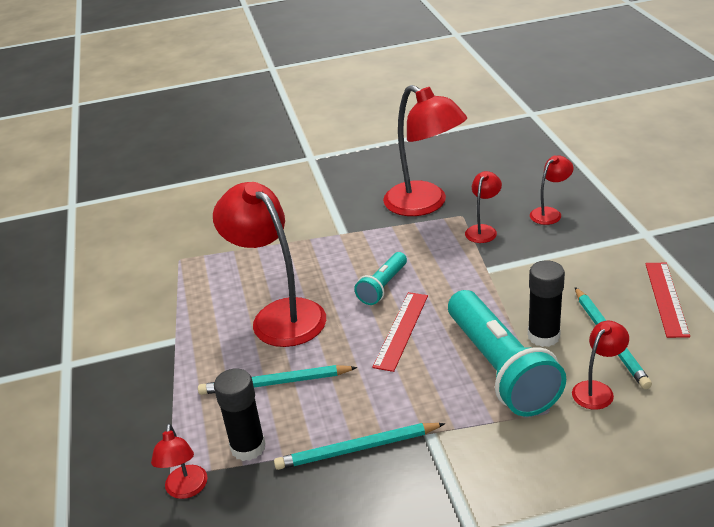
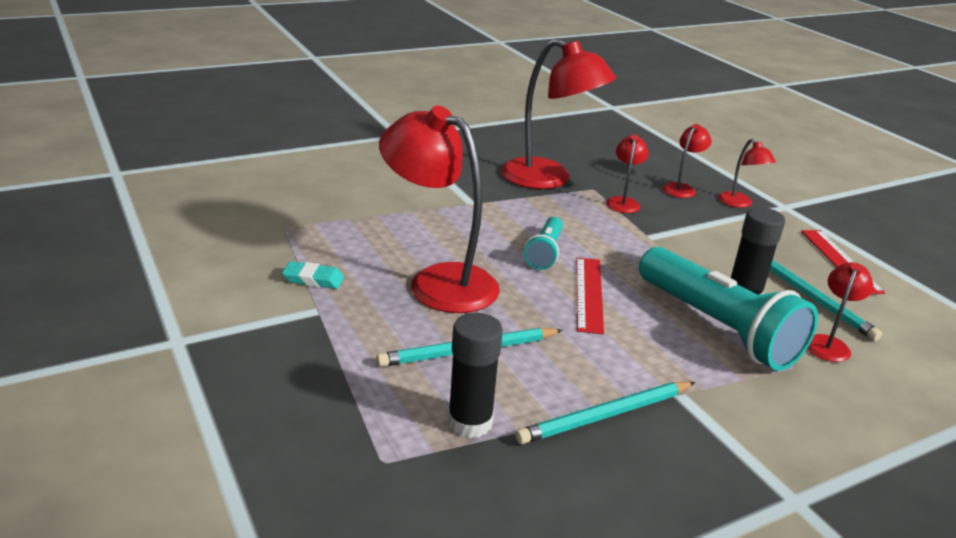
camera: 20 degrees left, 5 degrees down
red lamp [151,424,208,499] -> red lamp moved to [718,139,776,208]
none -> turquoise eraser [282,261,344,289]

